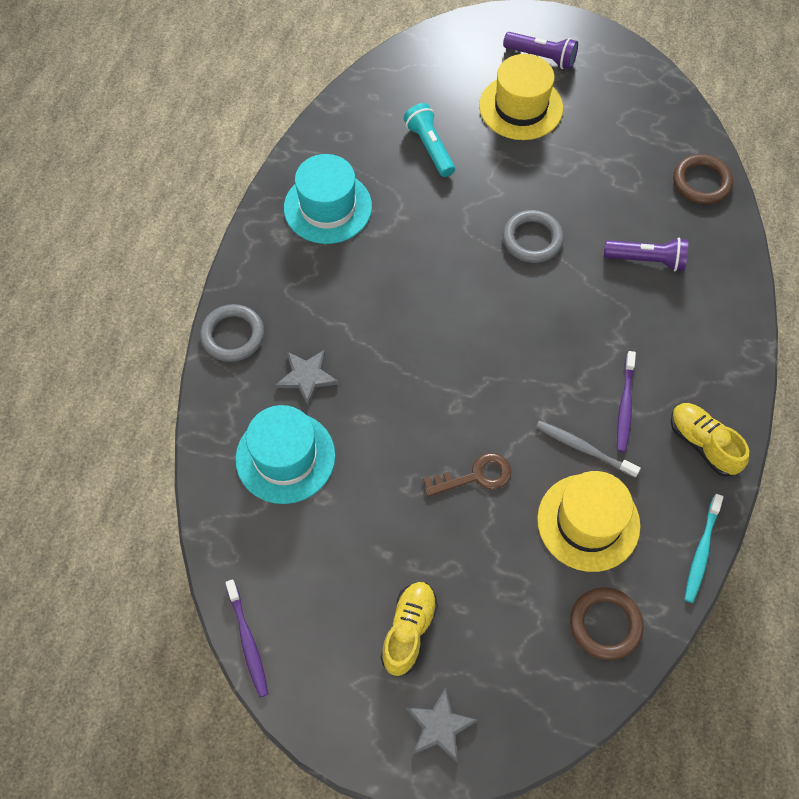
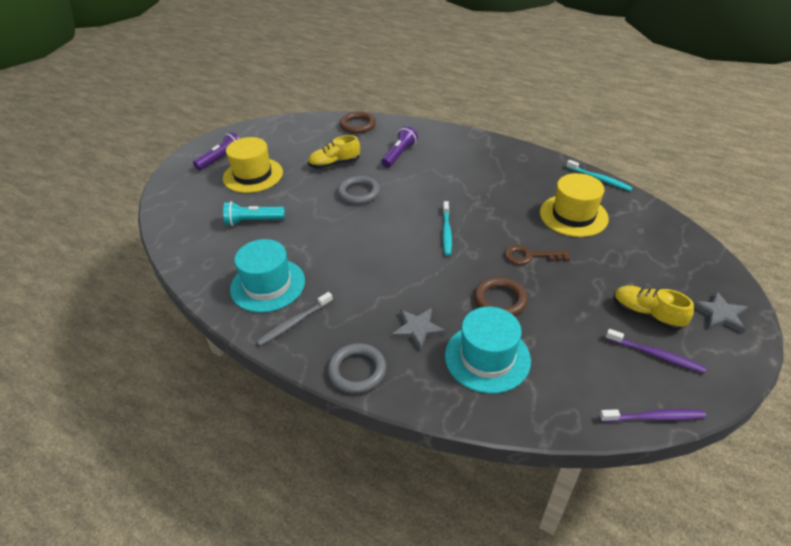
camera: 70 degrees left, 20 degrees down
brown key [423,453,511,497] -> brown key turned 90 degrees counterclockwise [504,245,570,265]
grey toothbrush [536,420,641,478] -> grey toothbrush moved to [256,292,333,346]
brown ring [570,588,644,660] -> brown ring moved to [474,277,528,316]
purple toothbrush [617,351,636,452] -> purple toothbrush moved to [606,329,706,373]
yellow shoe [671,403,749,477] -> yellow shoe moved to [308,135,360,169]
none -> turquoise toothbrush [443,201,452,256]

